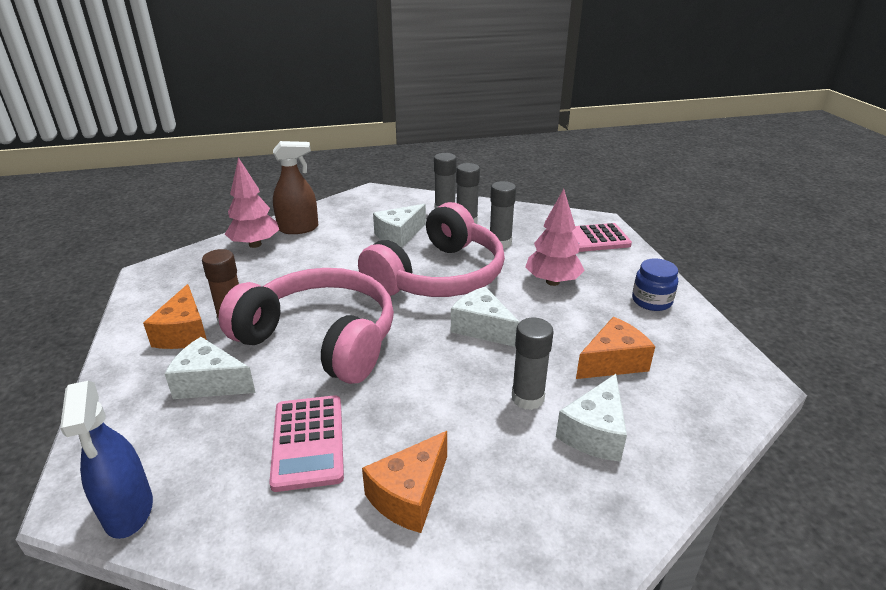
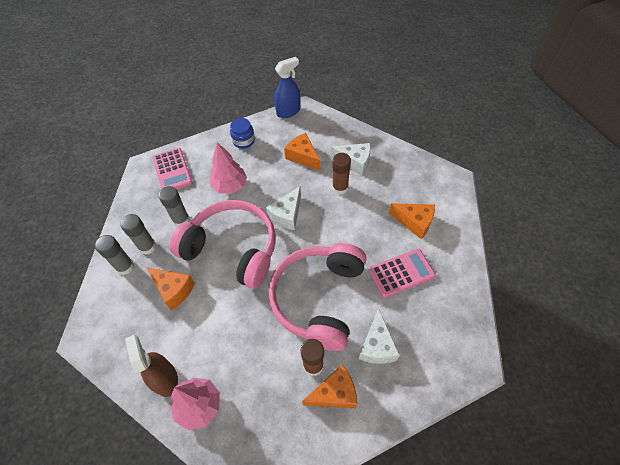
camera: 100 degrees left, 25 degrees up
blue spray bottle [60,381,153,539] -> blue spray bottle moved to [274,57,301,118]
white cheese [373,204,426,248] -> orange cheese [146,267,195,310]
grey glue stick [512,318,554,410] -> brown glue stick [332,153,351,195]

